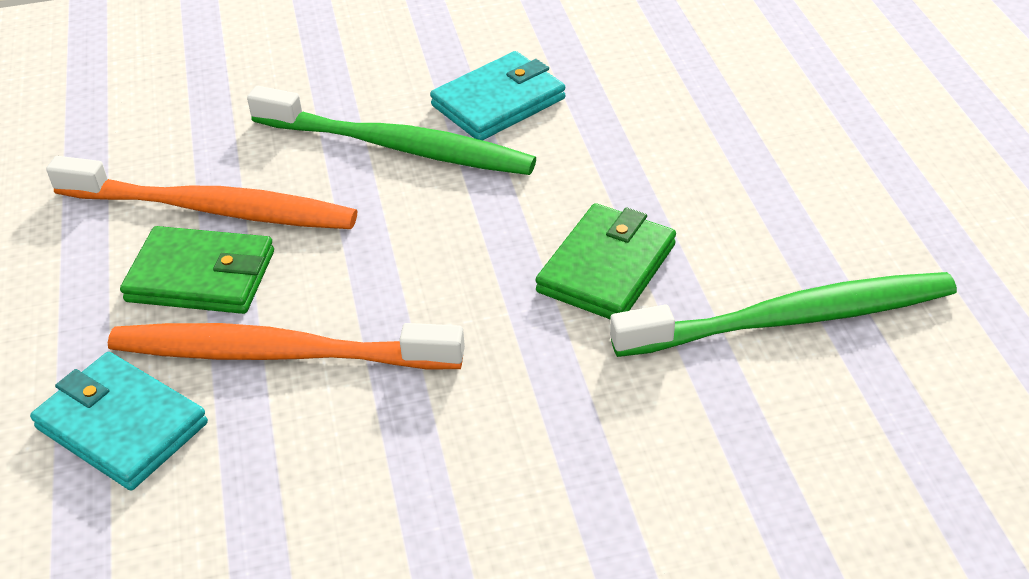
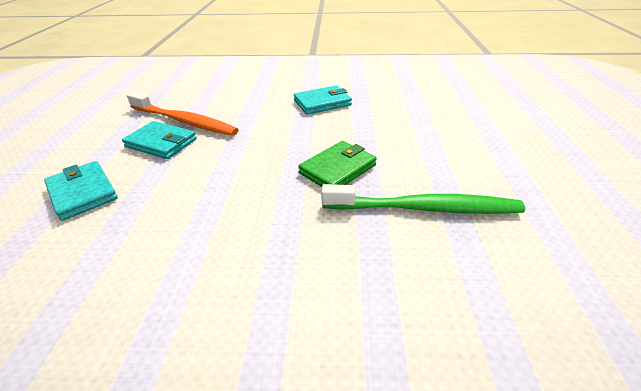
camera: 15 degrees right, 5 degrees down
orange toothbrush [108,323,465,370] -> none
green wallet [120,226,274,314] -> turquoise wallet [122,121,197,159]
green toothbrush [247,86,536,175] -> none

